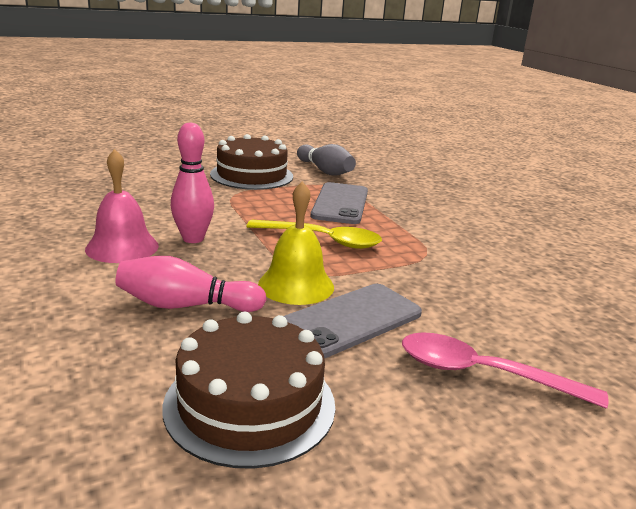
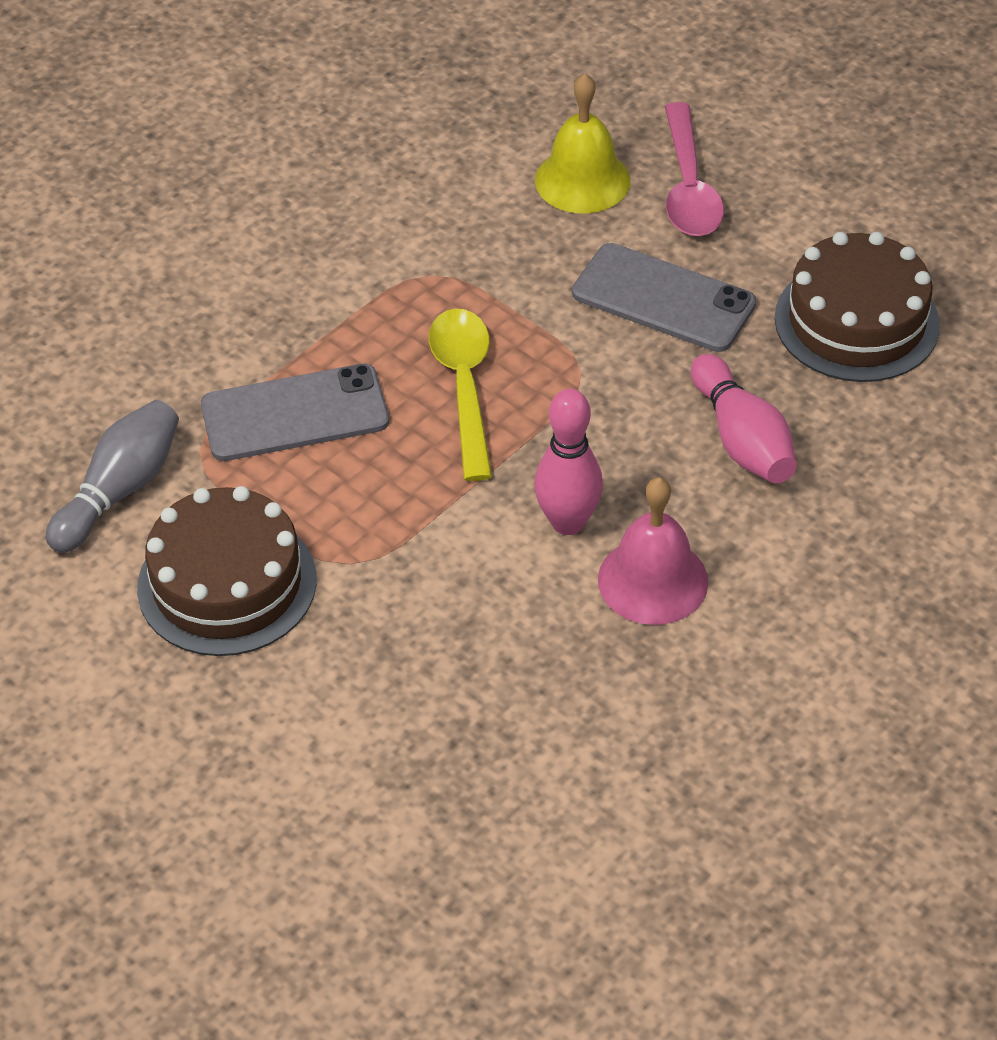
camera: 110 degrees left, 25 degrees up
yellow bell [258,181,334,305] -> yellow bell moved to [535,73,631,214]

